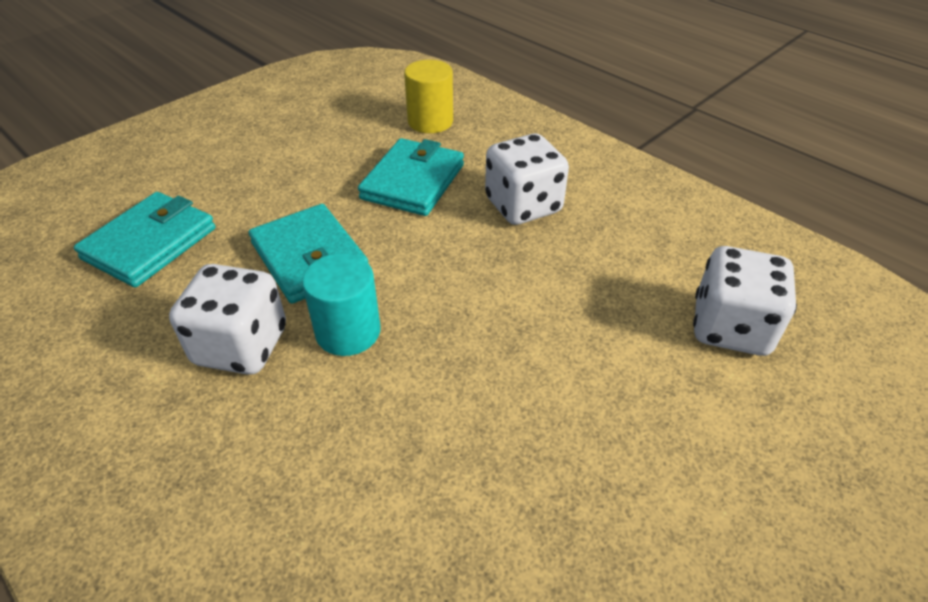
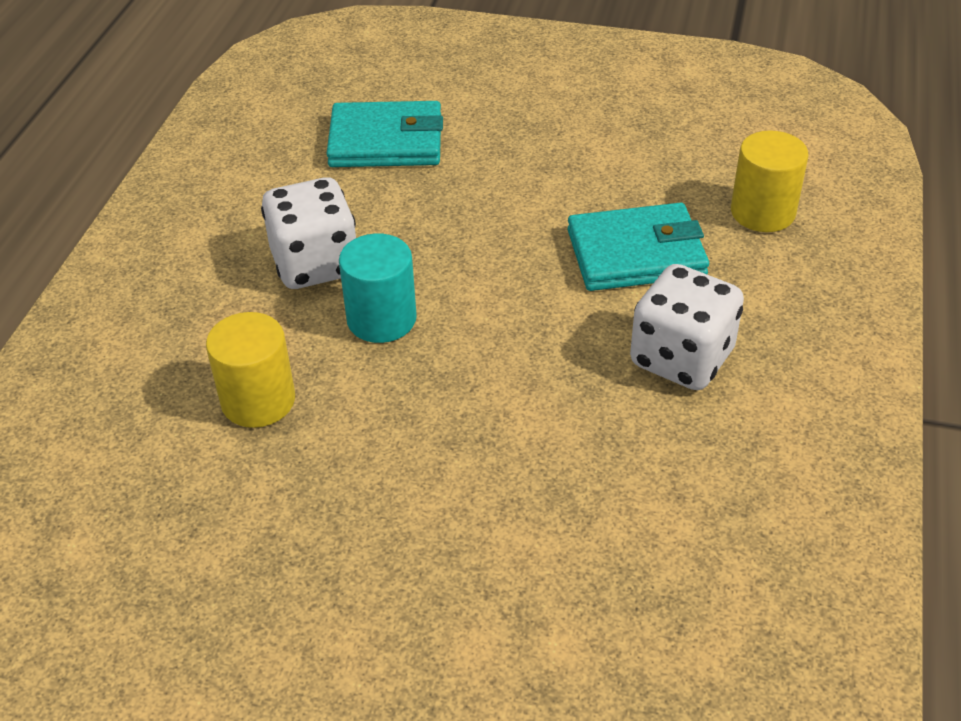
camera: 60 degrees right, 0 degrees up
turquoise wallet [249,204,368,304] -> none
white dice [693,246,797,356] -> none
none -> yellow cylinder [206,312,295,428]

